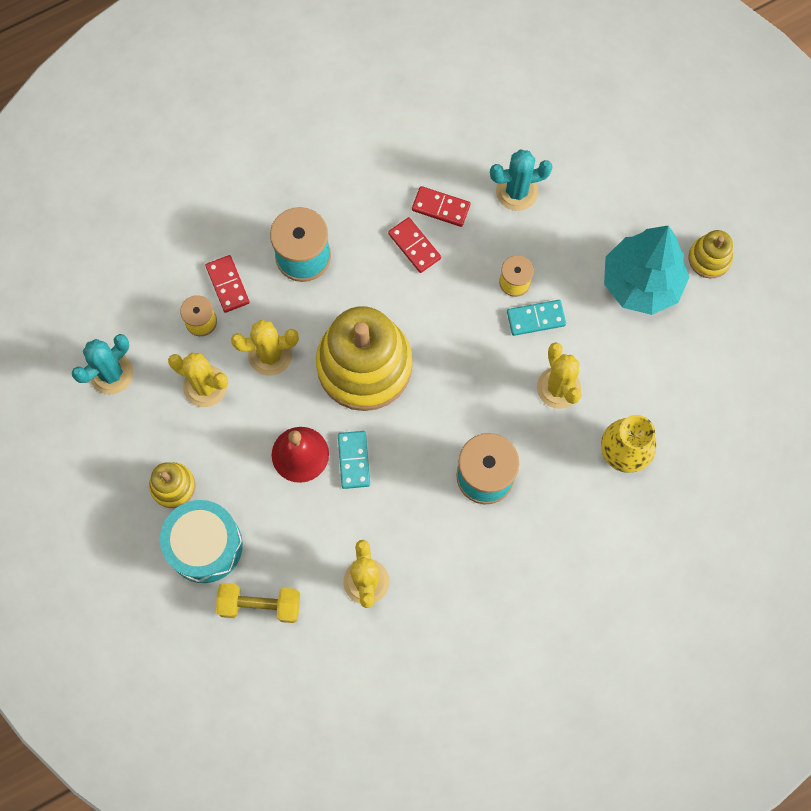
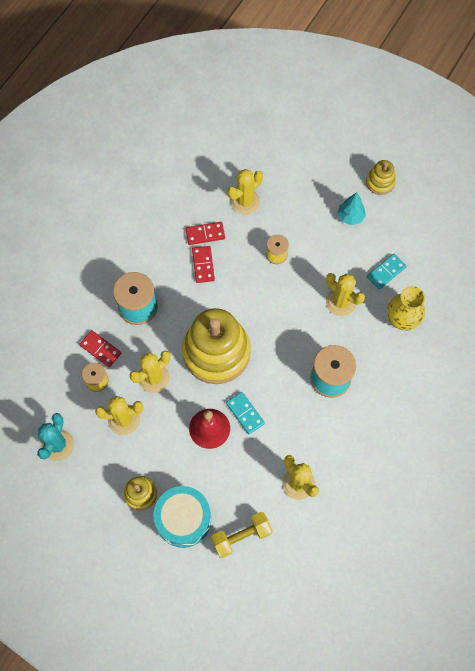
camera: 30 degrees left, 5 degrees down
red domino [388,217,441,273] -> red domino turned 60 degrees clockwise [192,246,215,283]
turquoise cactus [490,149,553,211] -> yellow cactus [228,169,263,214]
turquoise domino [507,300,566,336] -> turquoise domino moved to [367,254,406,289]
turquoise tree [604,226,689,315] -> turquoise tree [337,192,366,225], size x0.49

